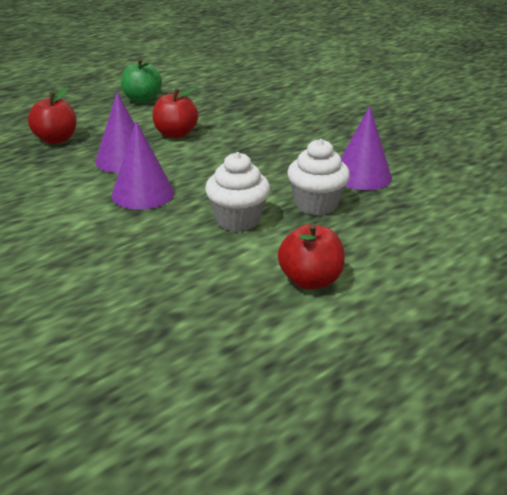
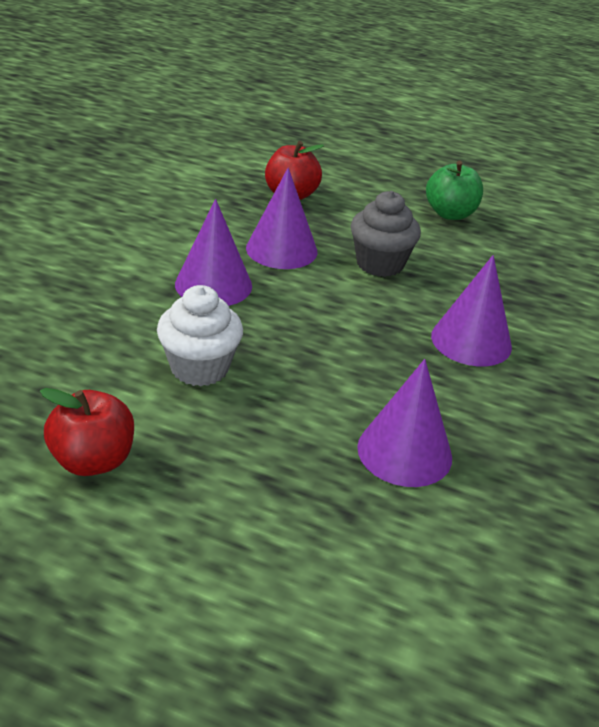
camera: 60 degrees right, 5 degrees up
red apple [152,87,198,138] -> grey cupcake [351,191,421,277]
white cupcake [287,139,350,216] -> none
none -> purple cone [431,255,512,366]

